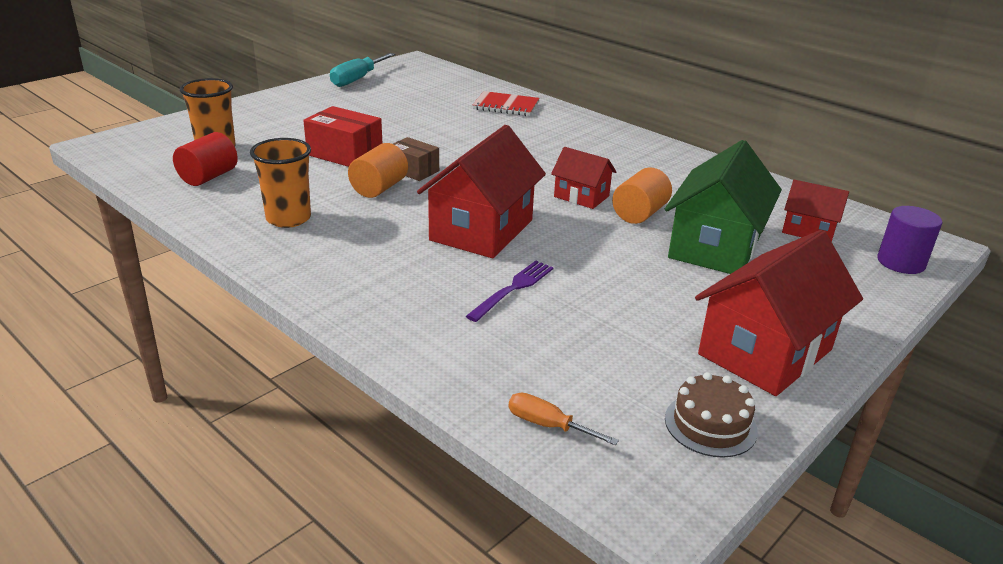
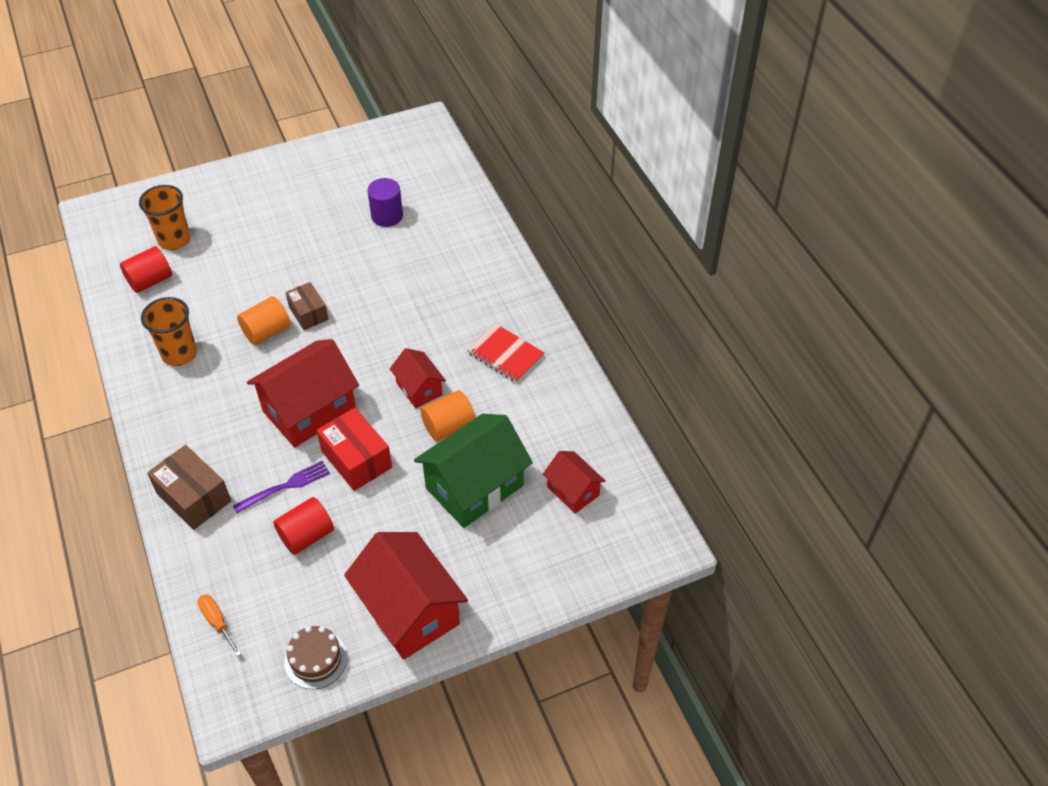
camera: 25 degrees right, 20 degrees up
red box [303,106,382,167] -> red box moved to [316,408,392,491]
turquoise screwdriver [330,53,396,87] -> none
red notebook [473,91,540,116] -> red notebook moved to [467,323,544,383]
red house [695,230,863,396] -> red house turned 75 degrees clockwise [344,532,468,660]
purple cylinder [877,206,942,274] -> purple cylinder moved to [367,178,403,227]
none -> brown box [147,445,231,530]
none -> red cylinder [273,497,334,555]

